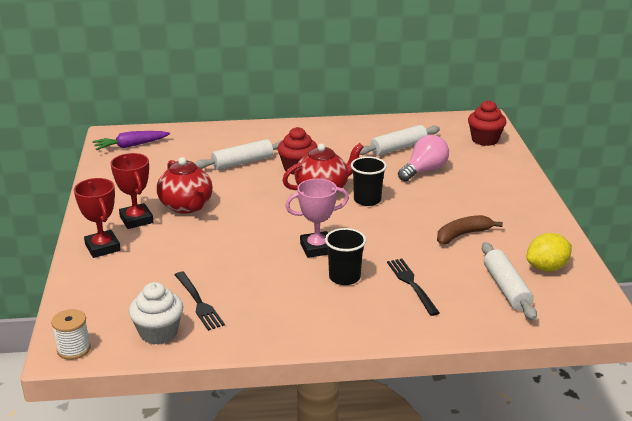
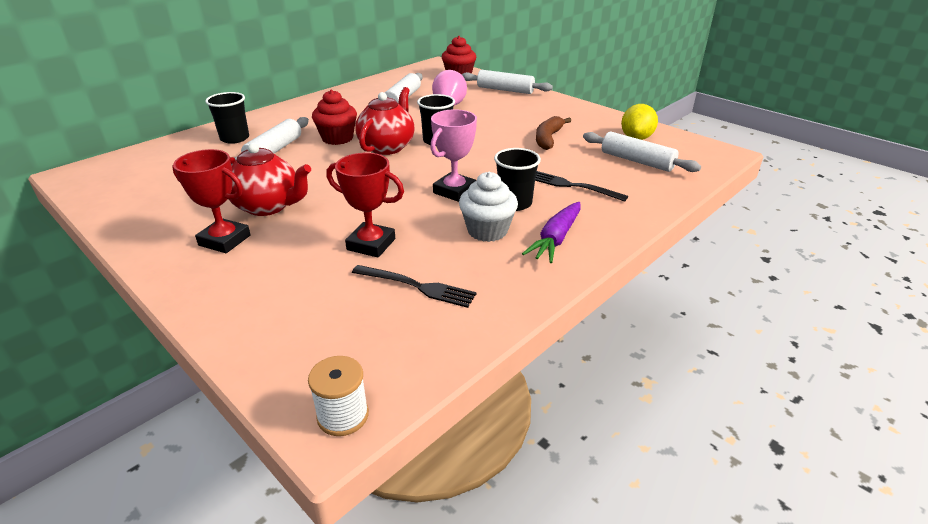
camera: 40 degrees left, 5 degrees up
red trophy [74,178,121,258] -> red trophy moved to [327,153,404,258]
purple carrot [92,131,170,150] -> purple carrot moved to [522,202,581,263]
white cupcake [129,282,183,345] -> white cupcake moved to [459,172,518,242]
none -> black cup [205,92,249,144]
none -> white rolling pin [461,70,553,94]

